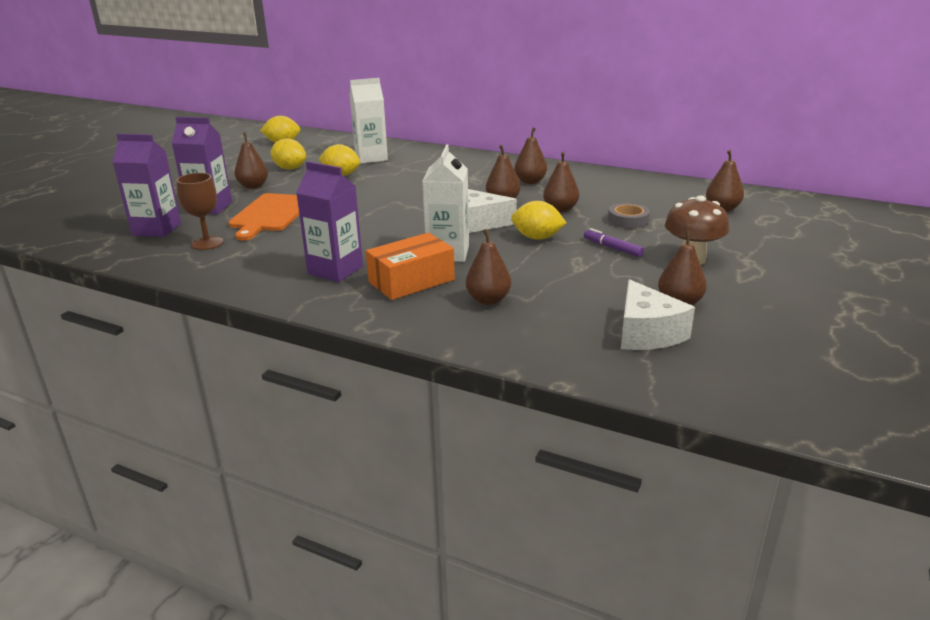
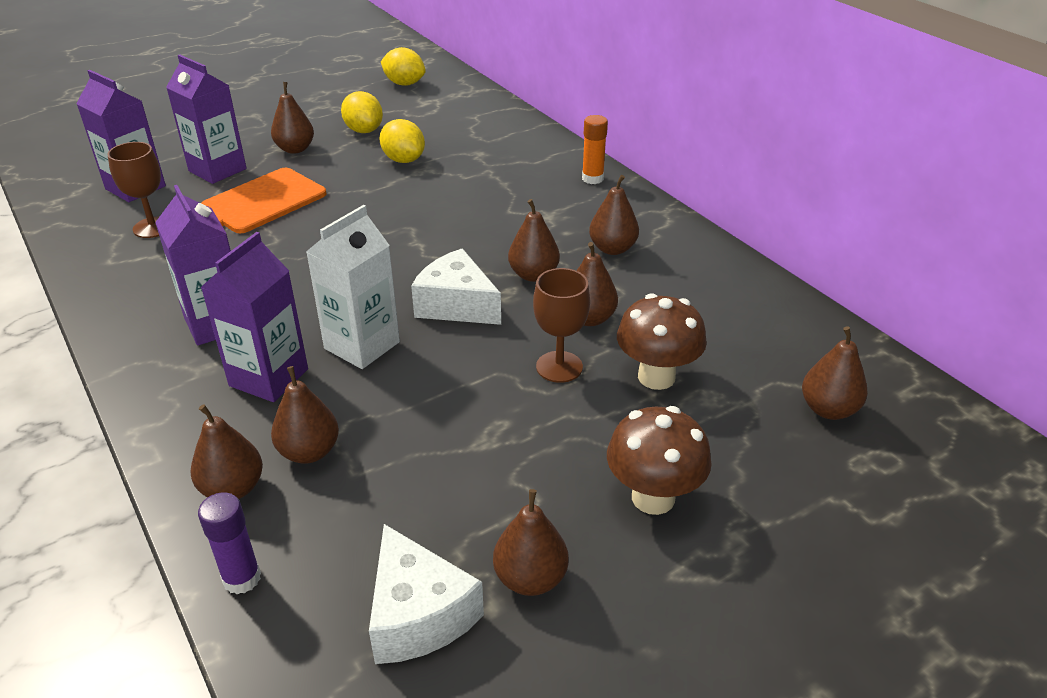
camera: 30 degrees right, 10 degrees up
white carton [350,78,388,164] -> none
orange box [366,233,455,300] -> purple carton [201,232,308,402]
yellow lemon [511,201,566,240] -> none
purple marker [584,228,644,257] -> none
grey tape [608,203,650,229] -> brown mushroom [617,293,707,390]
white cheese [621,279,695,350] -> white cheese turned 45 degrees counterclockwise [369,524,484,664]
none -> brown pear [191,404,263,499]
none -> purple glue stick [198,493,261,594]
none -> brown goblet [533,268,590,383]
none -> orange glue stick [582,115,608,184]

